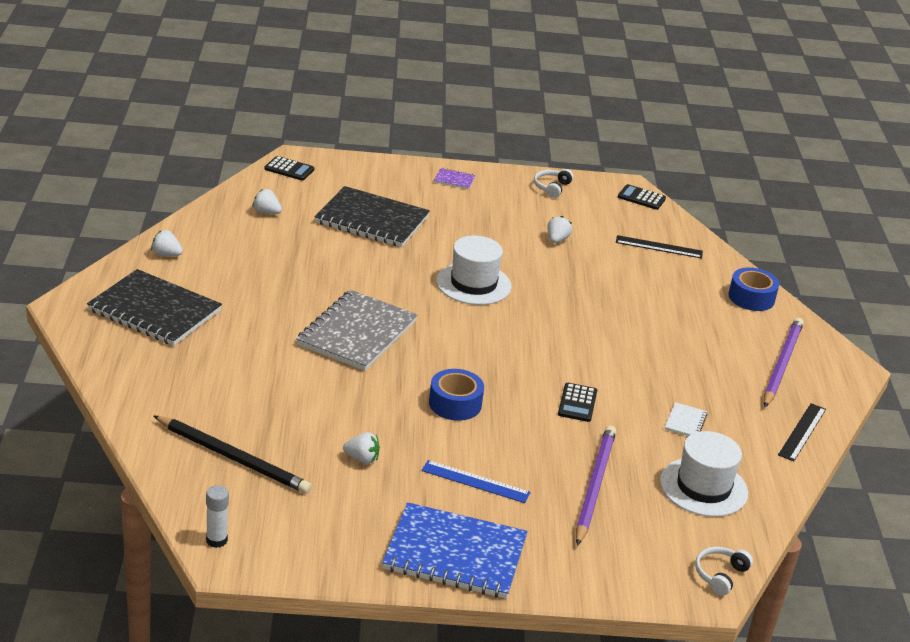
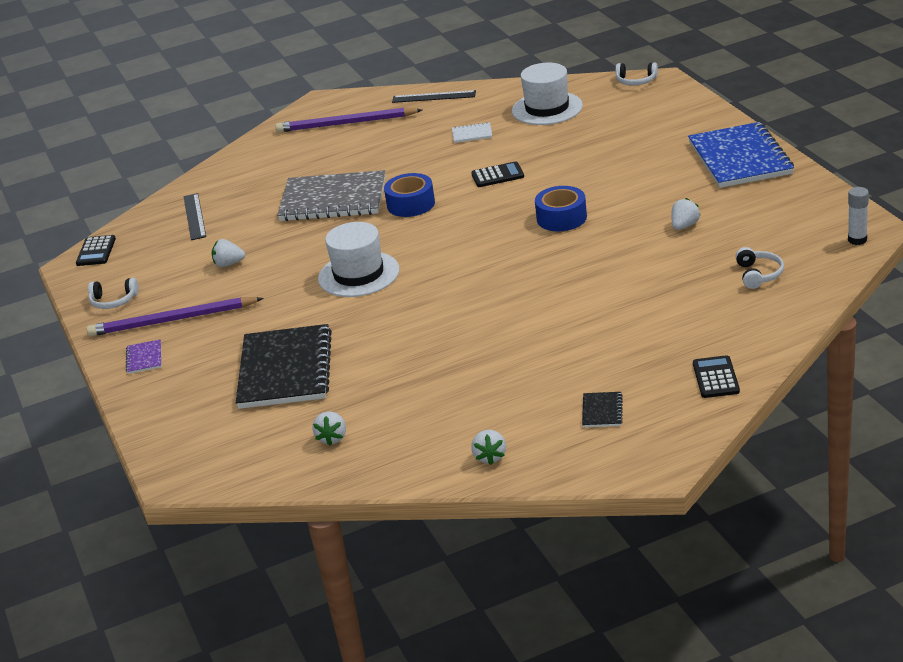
camera: 105 degrees left, 0 degrees up
black notebook [87,269,222,346] -> black notebook [582,392,623,427], size x0.40
black pencil [153,415,312,494] -> white headphones [735,247,784,289]
black calculator [265,156,314,181] -> black calculator moved to [693,355,740,398]
grey notebook [296,290,417,371] -> grey notebook moved to [277,170,385,221]
white strawberry [343,432,380,464] -> white strawberry turned 45 degrees clockwise [671,198,701,230]
blue ruler [422,460,531,503] -> none
purple pencil [576,425,616,546] -> purple pencil moved to [87,297,263,336]
blue tape [729,267,779,311] -> blue tape moved to [384,173,435,217]

